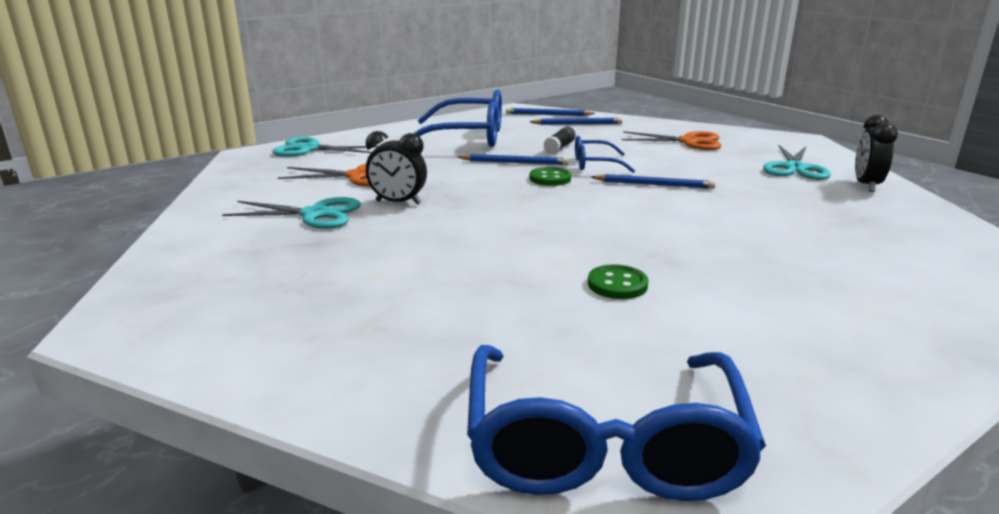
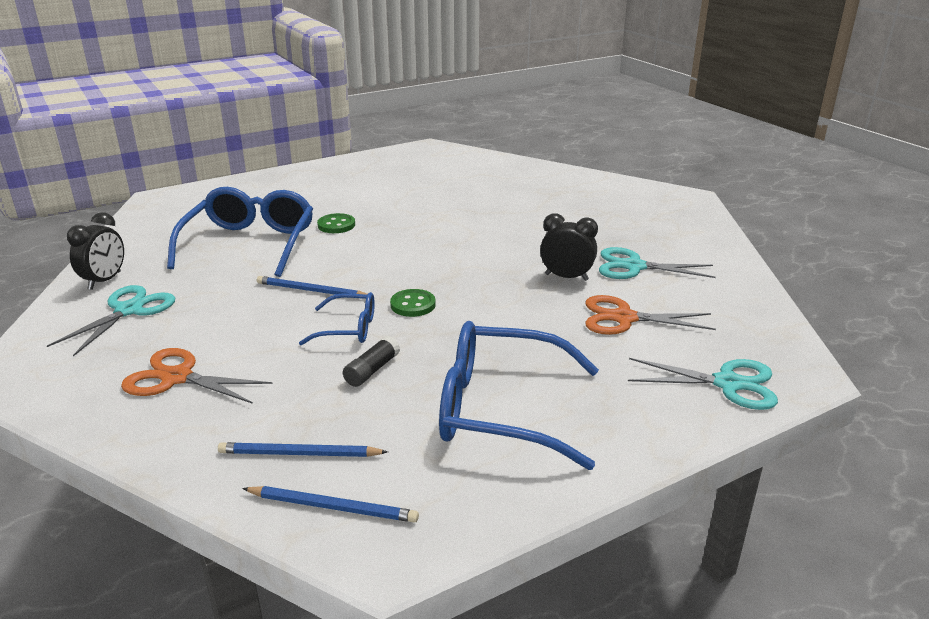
camera: 175 degrees left, 5 degrees up
blue pencil [458,154,569,165] -> none
blue glasses [467,345,766,501] -> blue glasses moved to [167,187,313,277]
green button [588,264,649,299] -> green button moved to [317,213,355,233]

